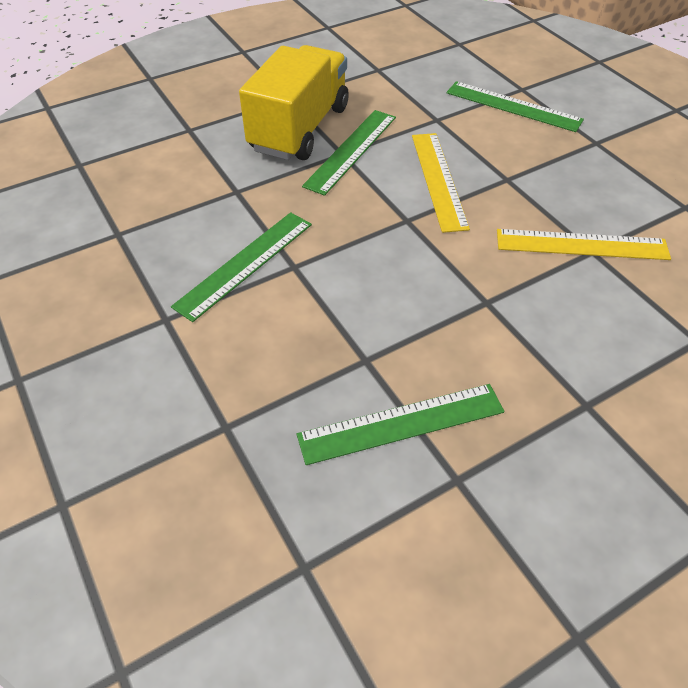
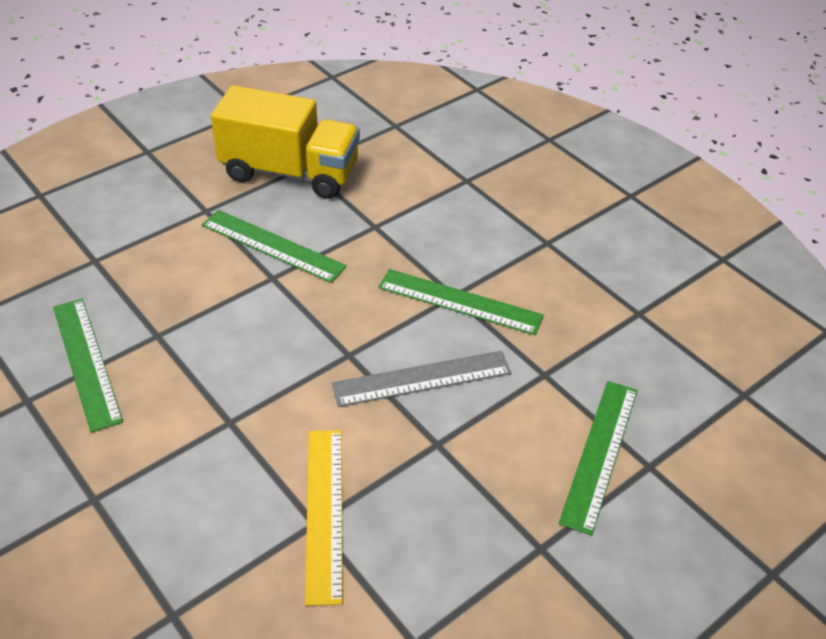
camera: 80 degrees right, 5 degrees down
yellow truck [239,45,349,160] -> yellow truck moved to [211,85,360,199]
yellow ruler [412,133,470,233] -> grey ruler [332,351,512,407]

